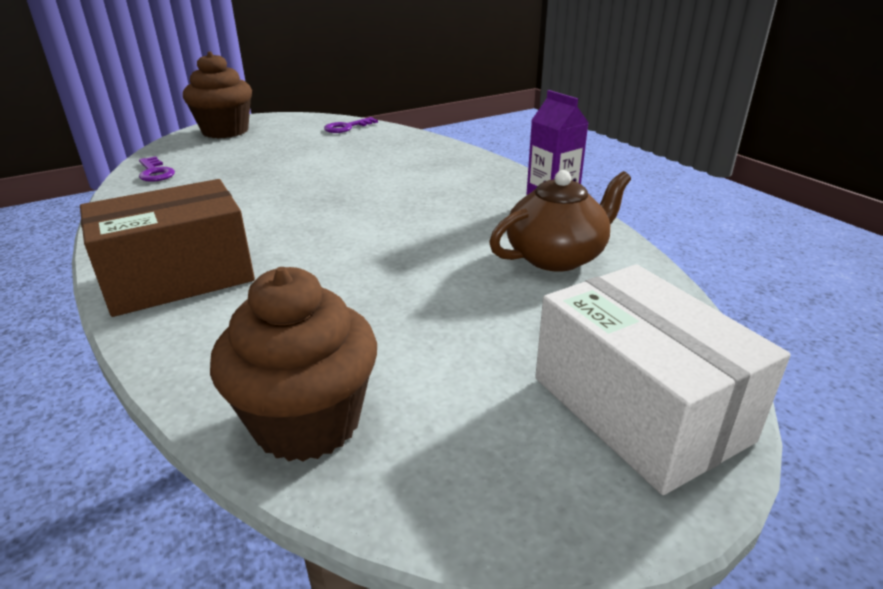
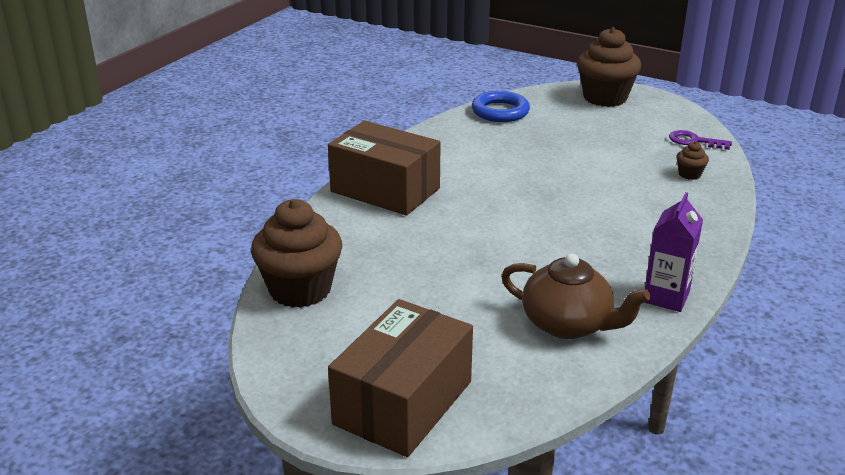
camera: 60 degrees right, 0 degrees up
purple key [139,156,175,182] -> blue ring [472,91,530,122]
white box [535,264,791,495] -> brown box [328,299,473,457]
none -> brown cupcake [676,141,709,180]

